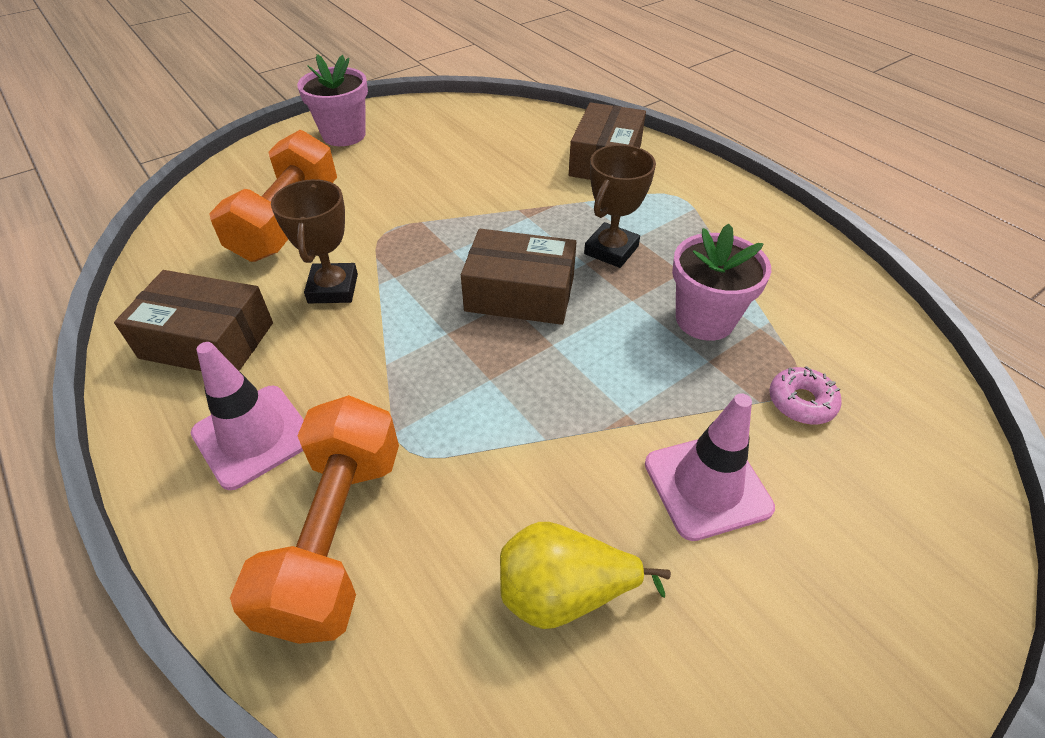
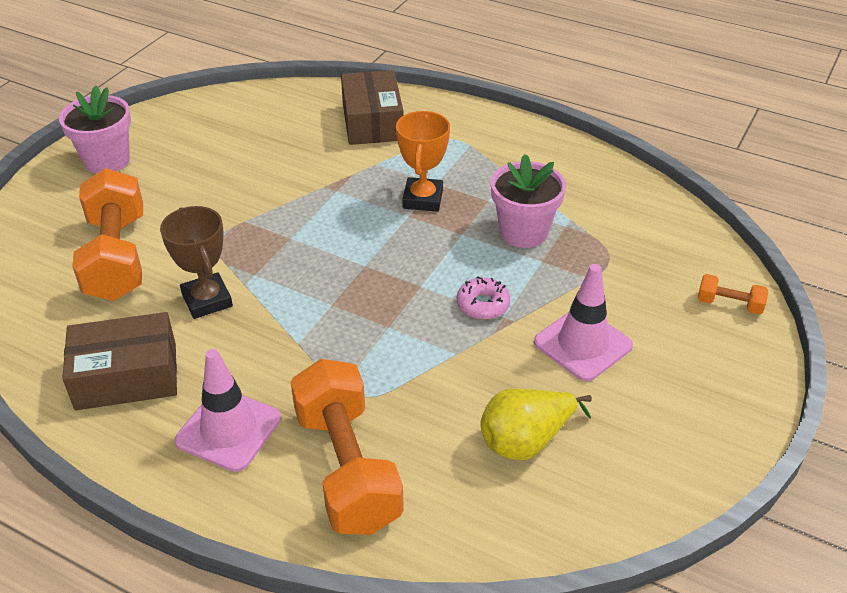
camera: 25 degrees left, 5 degrees down
brown box [461,229,576,325] -> none
brown trophy [584,145,656,268] -> orange trophy [396,111,450,212]
pink donut [769,366,842,424] -> pink donut moved to [457,276,510,319]
none -> orange dumbbell [698,274,768,315]

